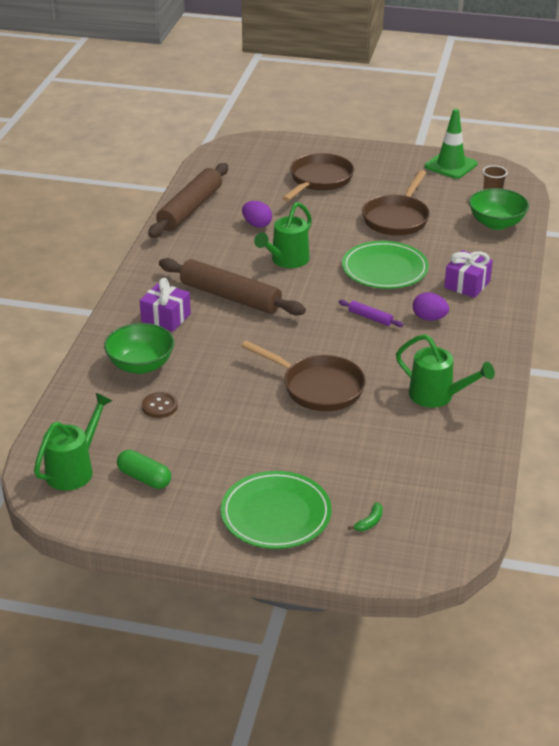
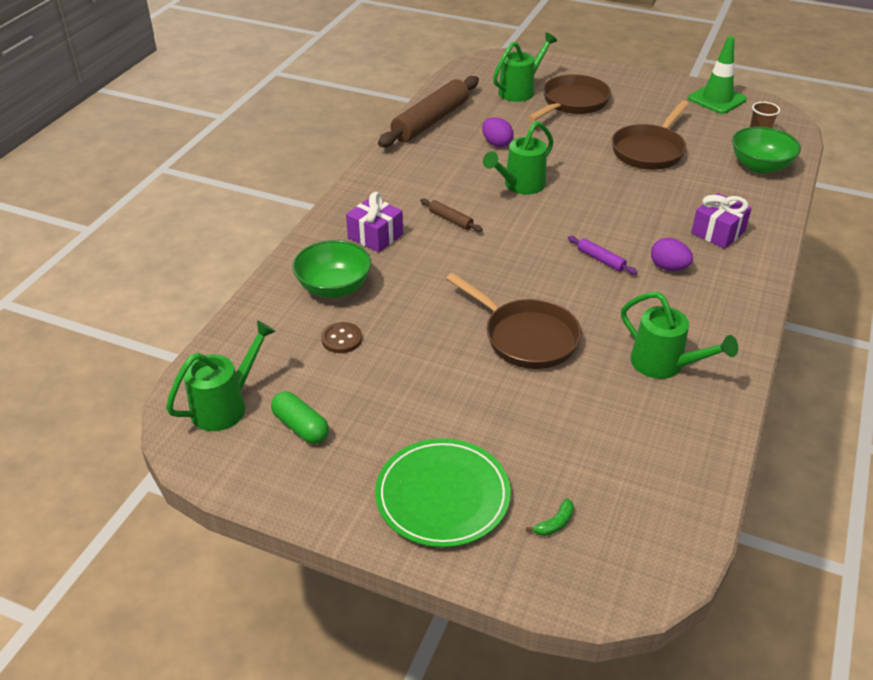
camera: 10 degrees right, 5 degrees up
brown rolling pin [159,258,306,316] -> brown rolling pin [420,198,483,232], size x0.43
green plate [342,241,429,289] -> none
none -> green watering can [493,33,557,102]

